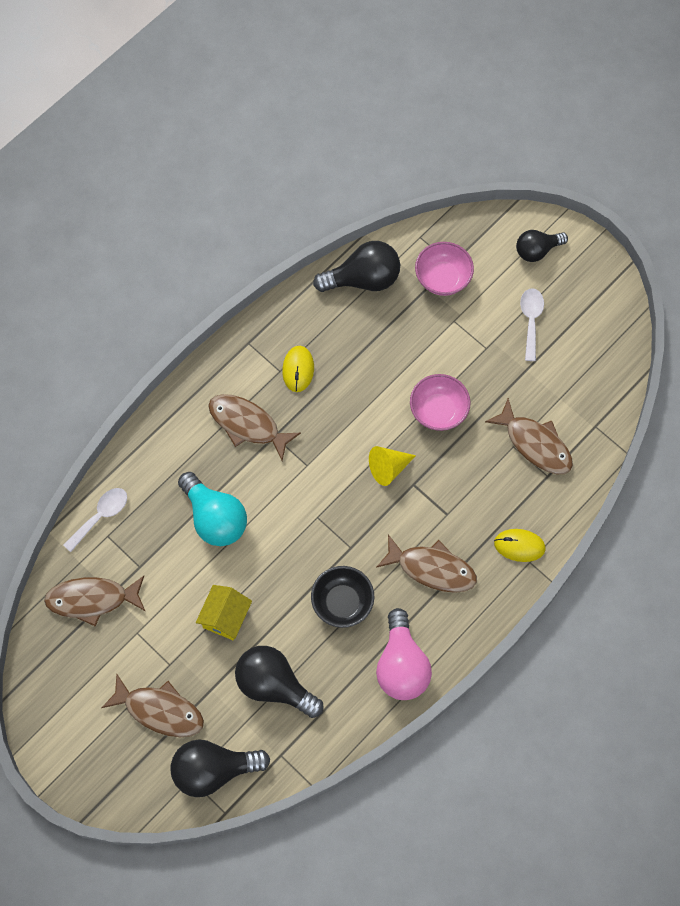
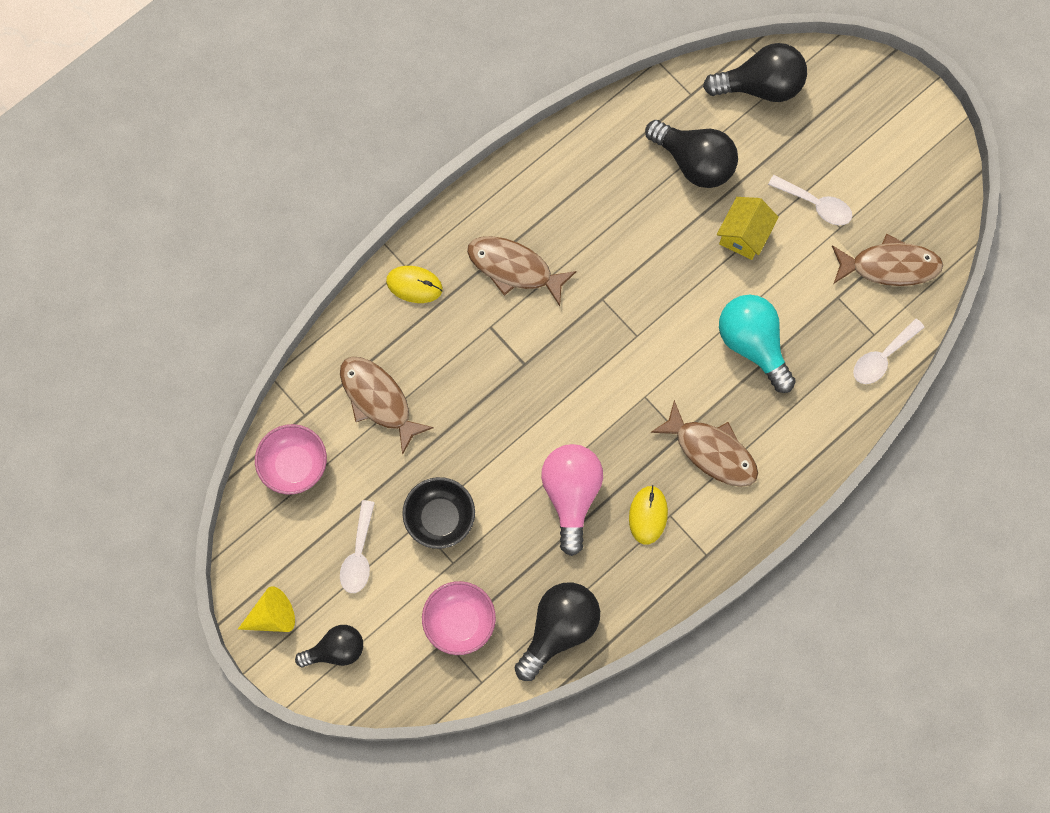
camera: 175 degrees left, 5 degrees up
brown fish [101,674,204,737] -> none
black bowl [311,566,374,628] -> black bowl moved to [402,477,475,549]
black light bulb [313,241,400,292] -> black light bulb turned 135 degrees clockwise [515,582,600,681]
yellow cone [369,446,416,486] -> yellow cone moved to [238,586,295,632]
pink light bulb [376,608,432,700] -> pink light bulb moved to [541,444,603,556]
pink bowl [410,374,471,431] -> pink bowl moved to [255,424,327,495]
none -> white spoon [768,175,852,225]

